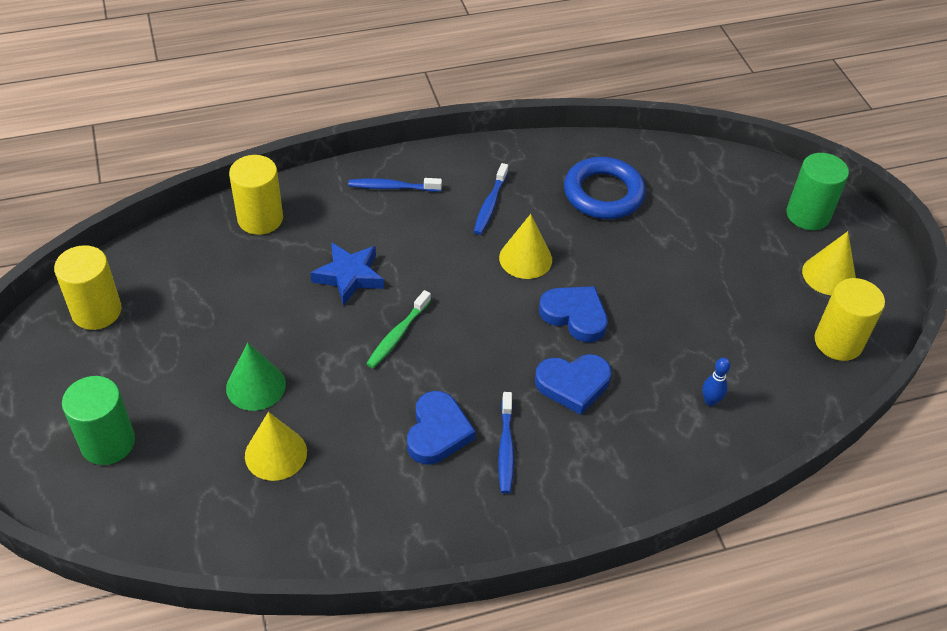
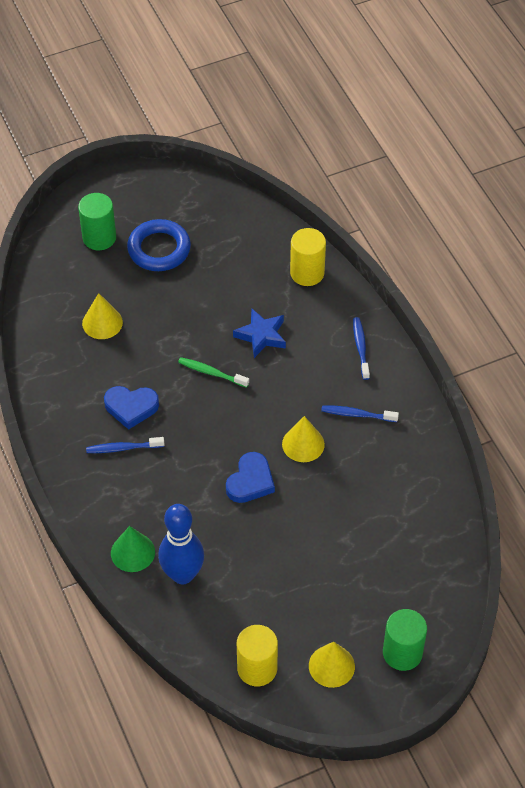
camera: 85 degrees right, 5 degrees up
yellow cylinder [54,245,122,330] -> none
green cone [226,343,286,411] -> green cone moved to [111,526,155,572]
blue heart [535,354,611,415] -> none
blue ring [564,157,646,219] -> blue ring moved to [127,219,191,271]
blue bowling pin [702,358,731,406] -> blue bowling pin [158,504,204,584], size x2.45

